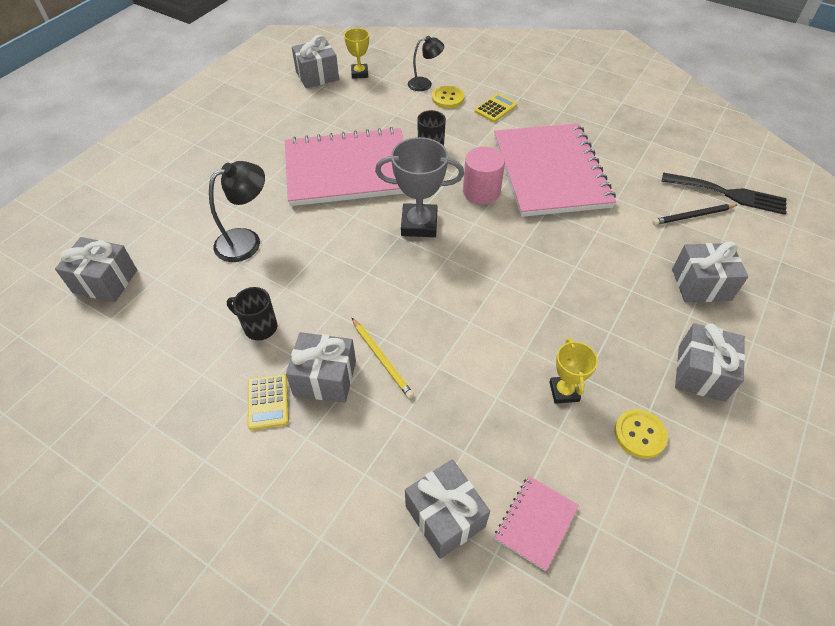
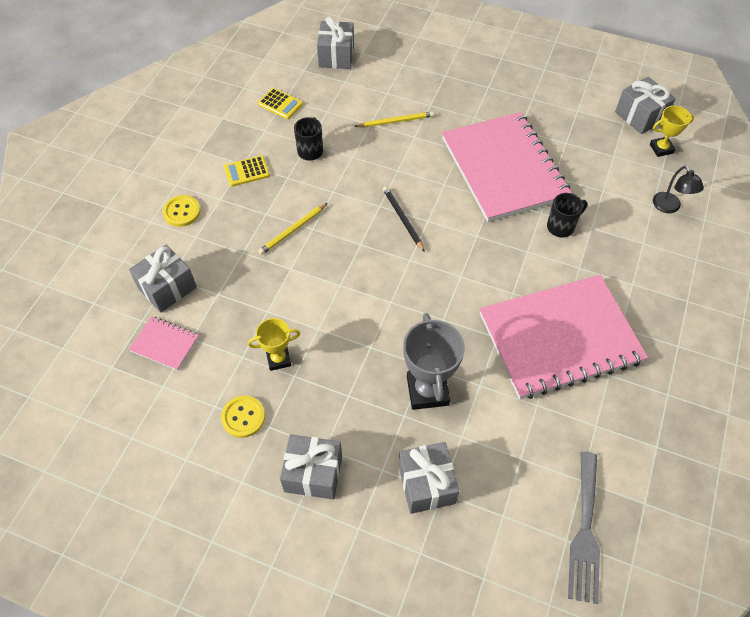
camera: 80 degrees right, 5 degrees up
black lamp [209,161,265,262] -> yellow pencil [354,111,434,127]
grey gift [286,332,356,403] -> none
grey trophy [375,137,464,237] -> grey trophy moved to [403,313,465,410]
yellow button [432,86,464,108] -> yellow button moved to [163,195,201,227]
pink cylinder [463,147,505,204] -> none
yellow calculator [475,93,517,122] -> yellow calculator moved to [258,88,303,119]
black pencil [652,204,737,225] -> black pencil moved to [383,186,425,252]
black fork [661,172,787,215] -> grey fork [568,452,600,604]

